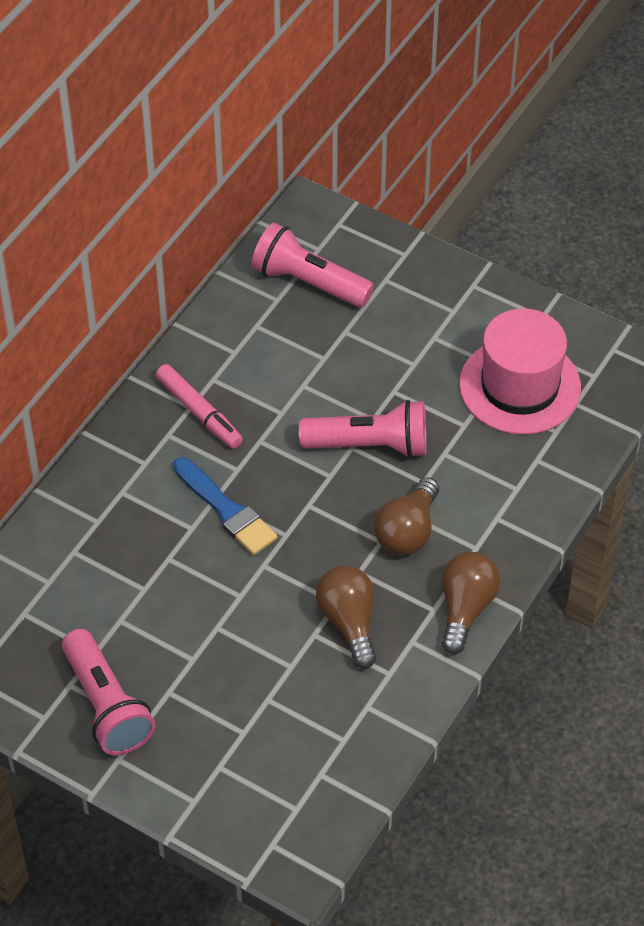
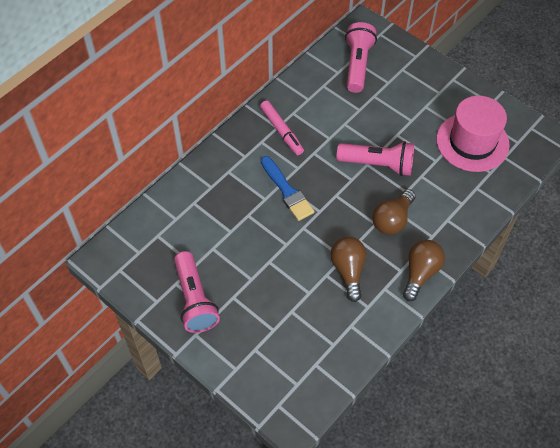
camera: 10 degrees right, 5 degrees up
pink flashlight [251,223,374,308] -> pink flashlight turned 60 degrees clockwise [345,22,377,93]

